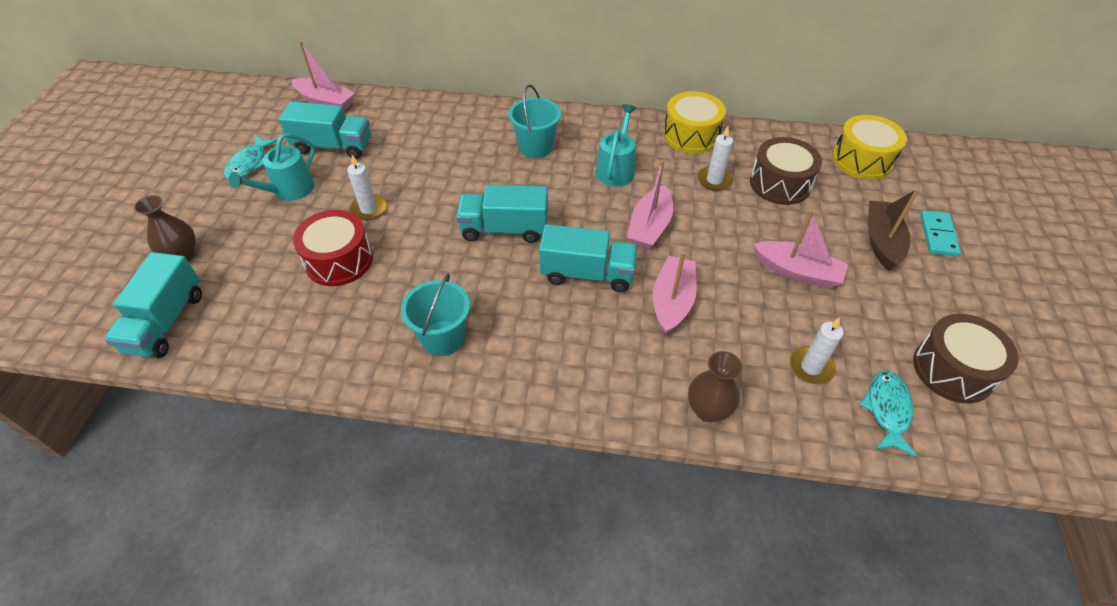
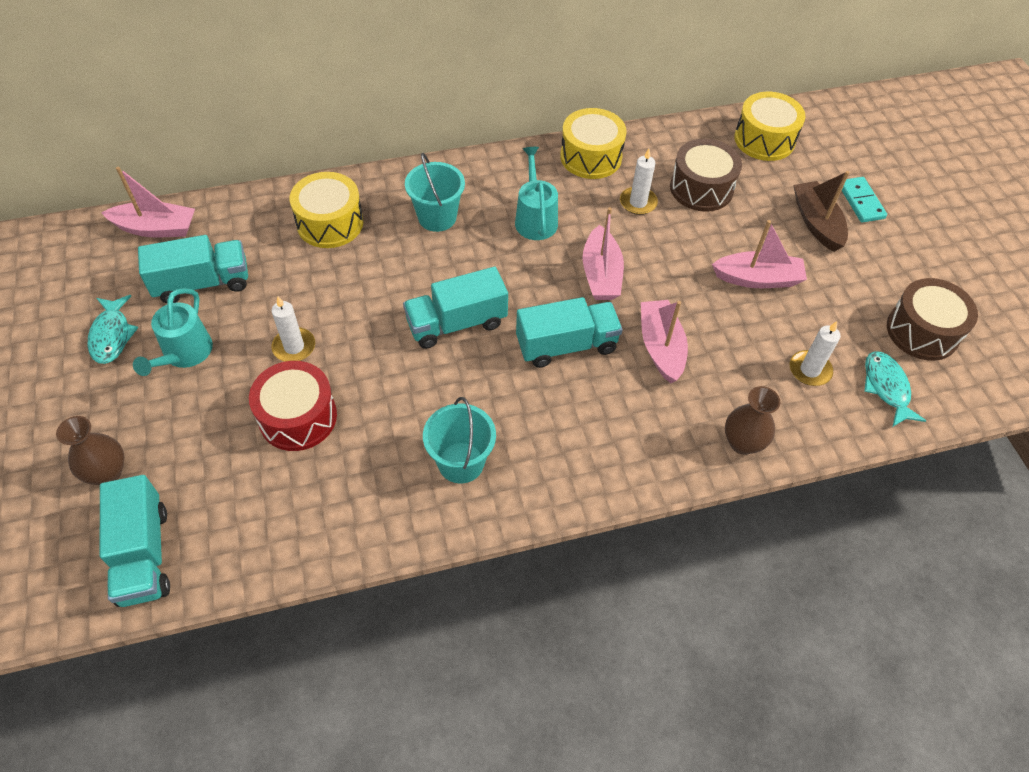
camera: 25 degrees left, 5 degrees up
none -> yellow drum [290,172,363,248]

